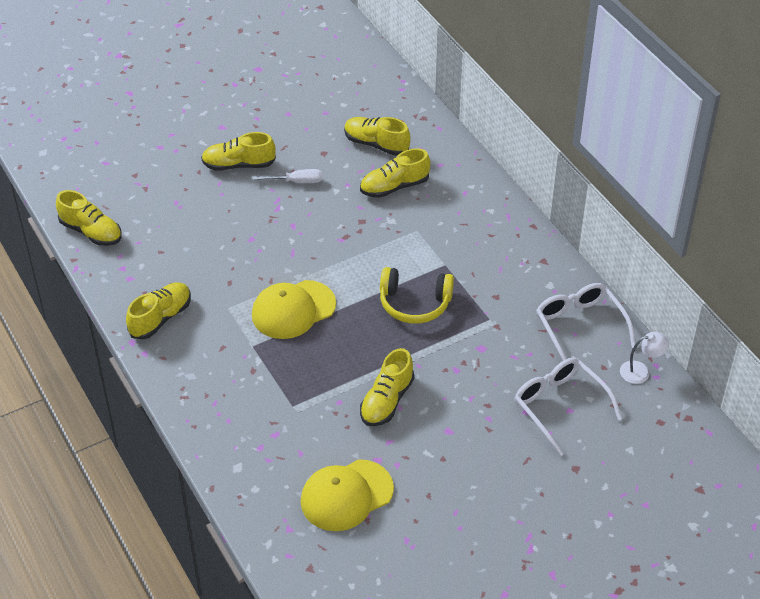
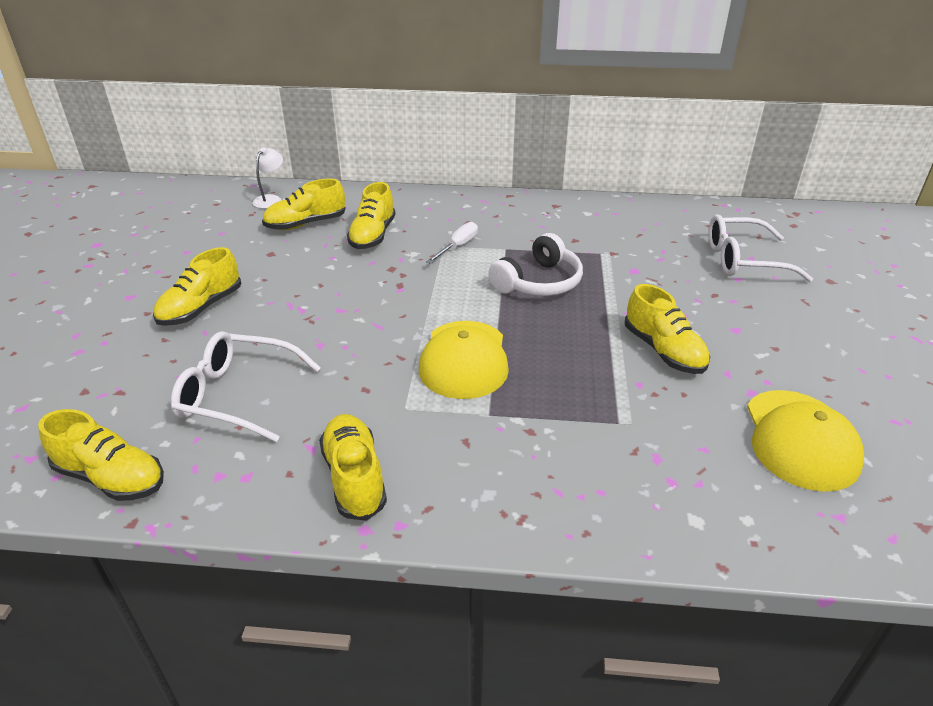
camera: 55 degrees left, 10 degrees down
yellow shoe [56,190,122,246] -> yellow shoe turned 45 degrees clockwise [38,409,164,501]
white screwdriver [252,169,322,183] -> white screwdriver moved to [426,222,478,264]
yellow headphones [380,267,454,324] -> white headphones [488,233,583,296]
white glasses [536,283,636,361] -> white glasses moved to [171,331,321,442]
white lamp [620,332,669,384] -> white lamp moved to [253,147,283,209]

